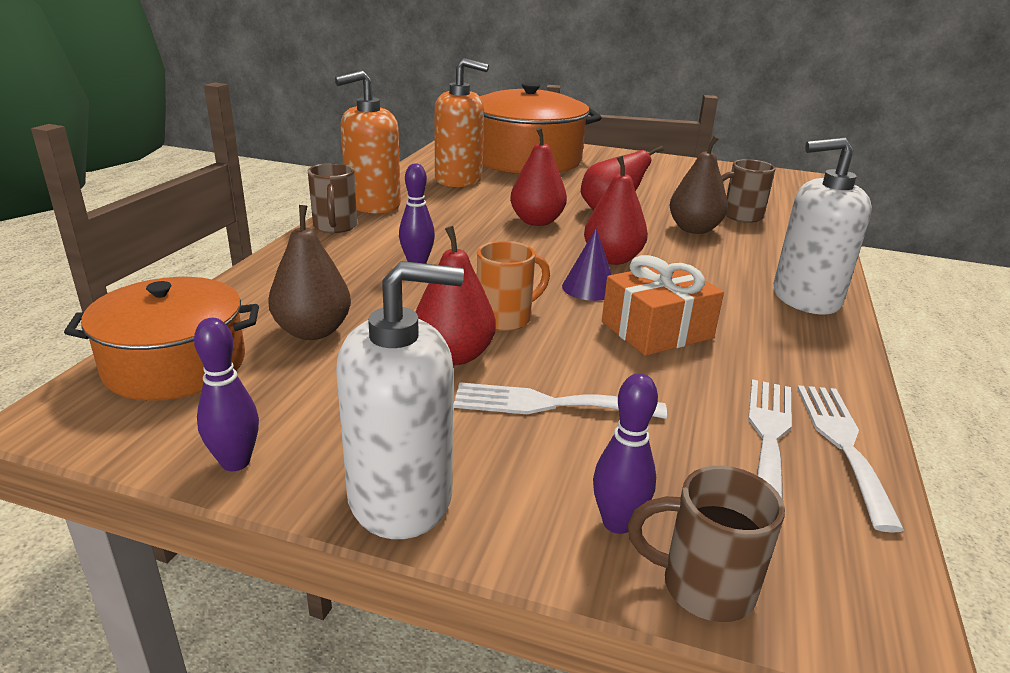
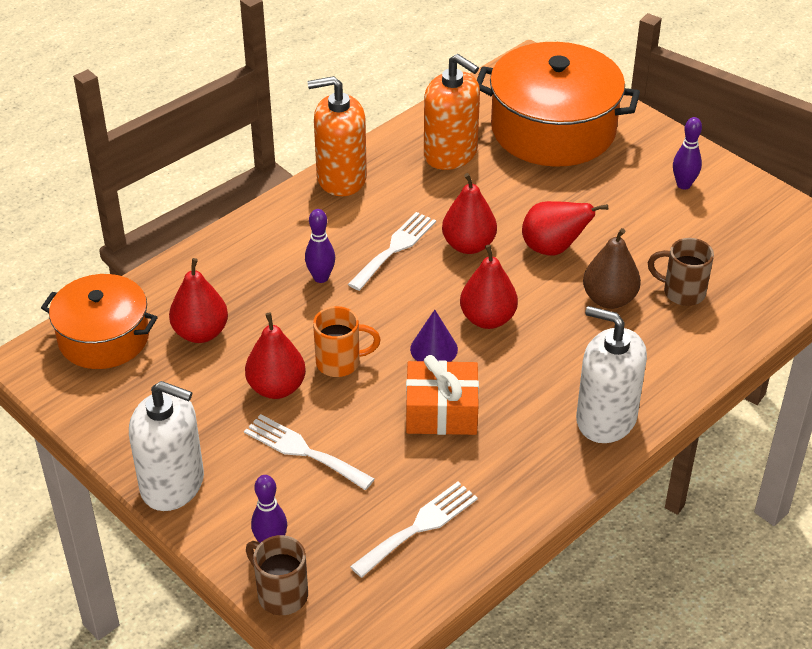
camera: 30 degrees right, 15 degrees up
purple bowling pin [194,318,259,471] -> purple bowling pin moved to [673,117,702,190]
brown pear [268,205,351,340] -> red pear [169,258,228,343]
brown mug [308,163,357,233] -> none
white fork [797,385,904,533] -> white fork moved to [348,212,436,291]

